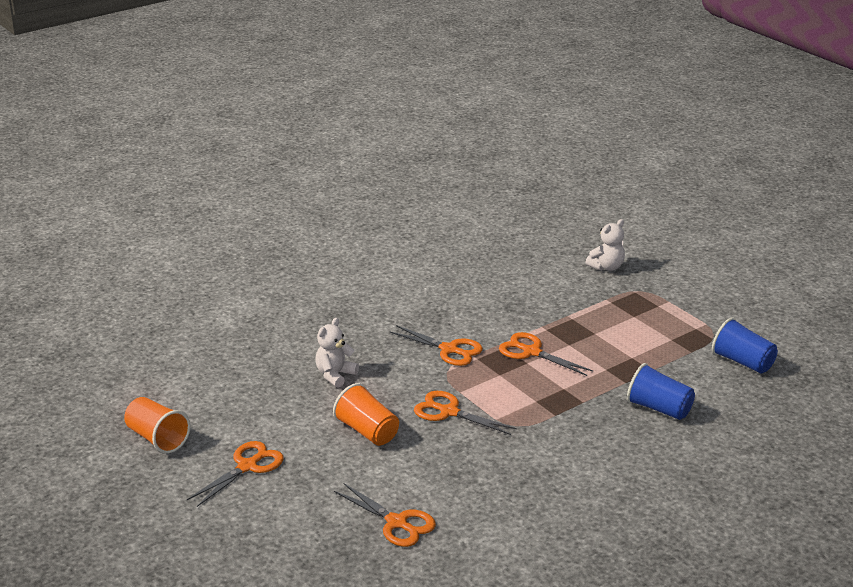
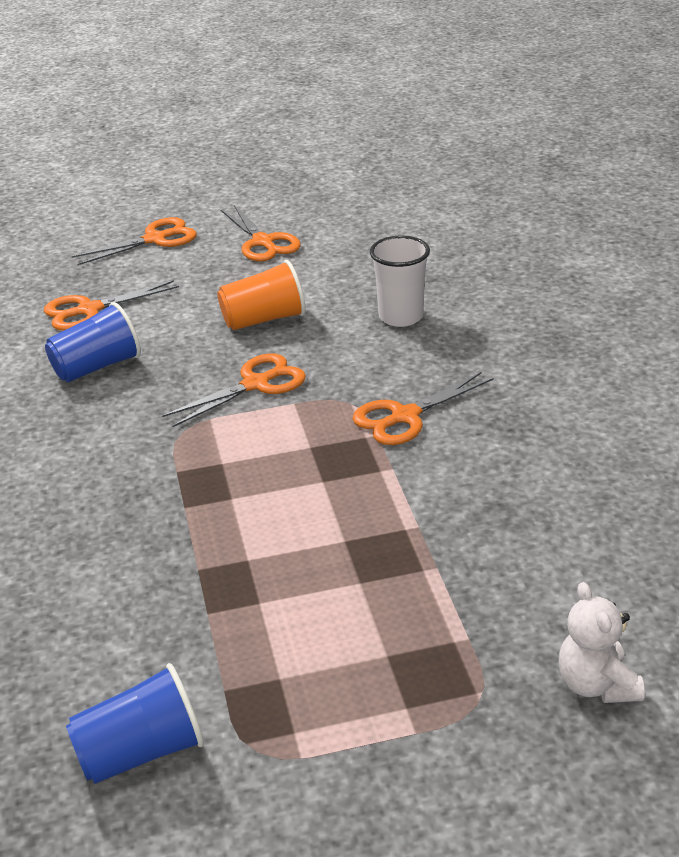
camera: 115 degrees right, 5 degrees up
orange cup [124,397,190,454] -> none
white teddy bear [315,318,359,388] -> white cup [370,236,430,327]
orange scissors [499,332,593,376] -> orange scissors moved to [72,217,197,265]
blue cup [627,363,695,420] -> blue cup moved to [45,302,141,382]

